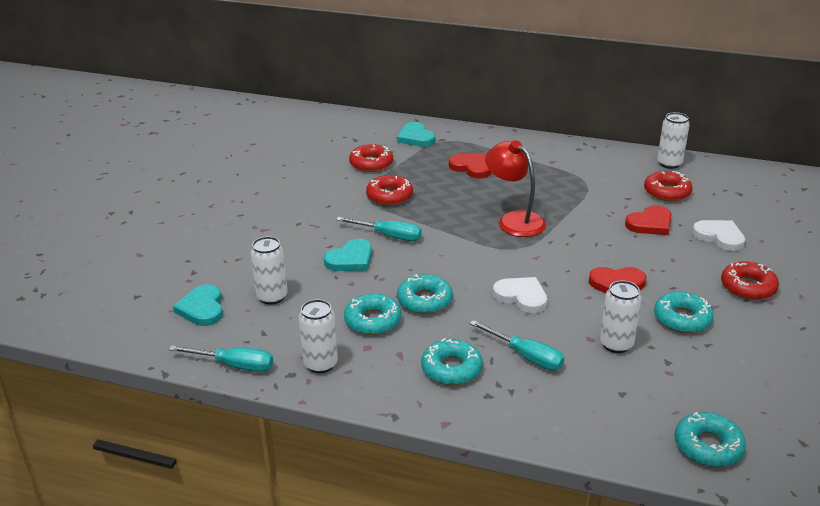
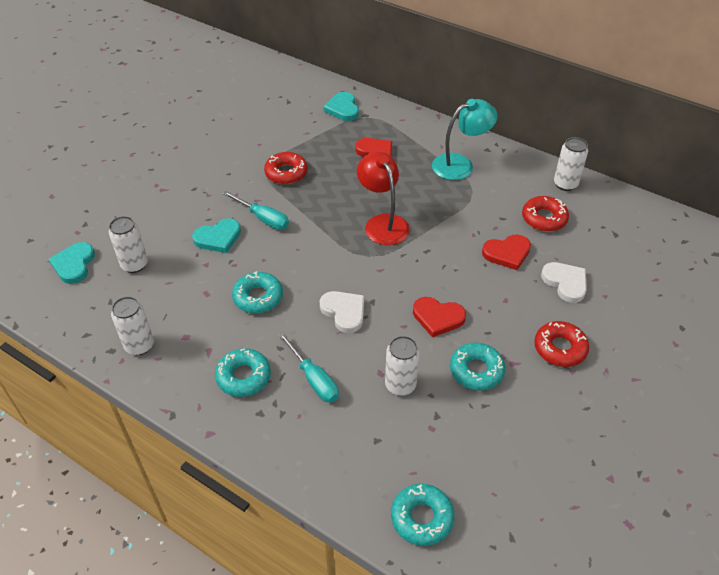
camera: 15 degrees right, 15 degrees up
turquoise screwdriver [168,345,273,372] -> none
turquoise donut [344,294,401,335] -> none
red donut [349,144,393,172] -> none
none -> turquoise lamp [432,99,498,180]

